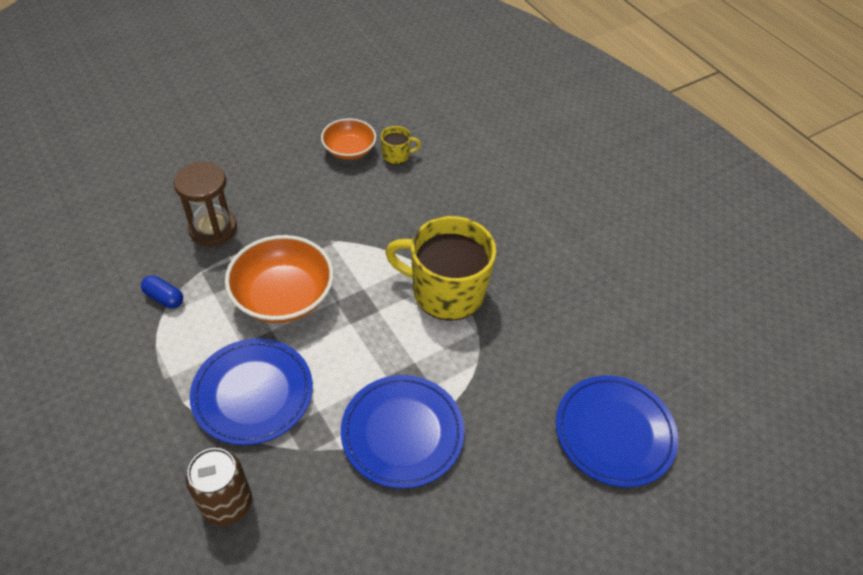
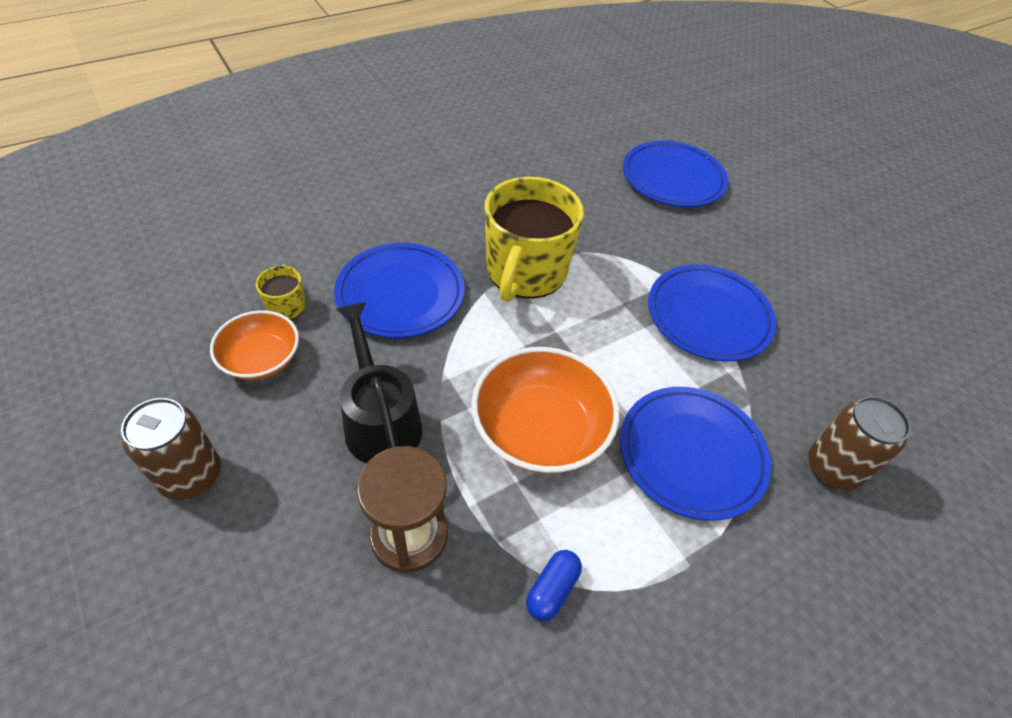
camera: 90 degrees left, 0 degrees up
none -> brown can [121,398,221,500]
none -> blue plate [334,243,465,338]
none -> black watering can [336,302,422,464]

